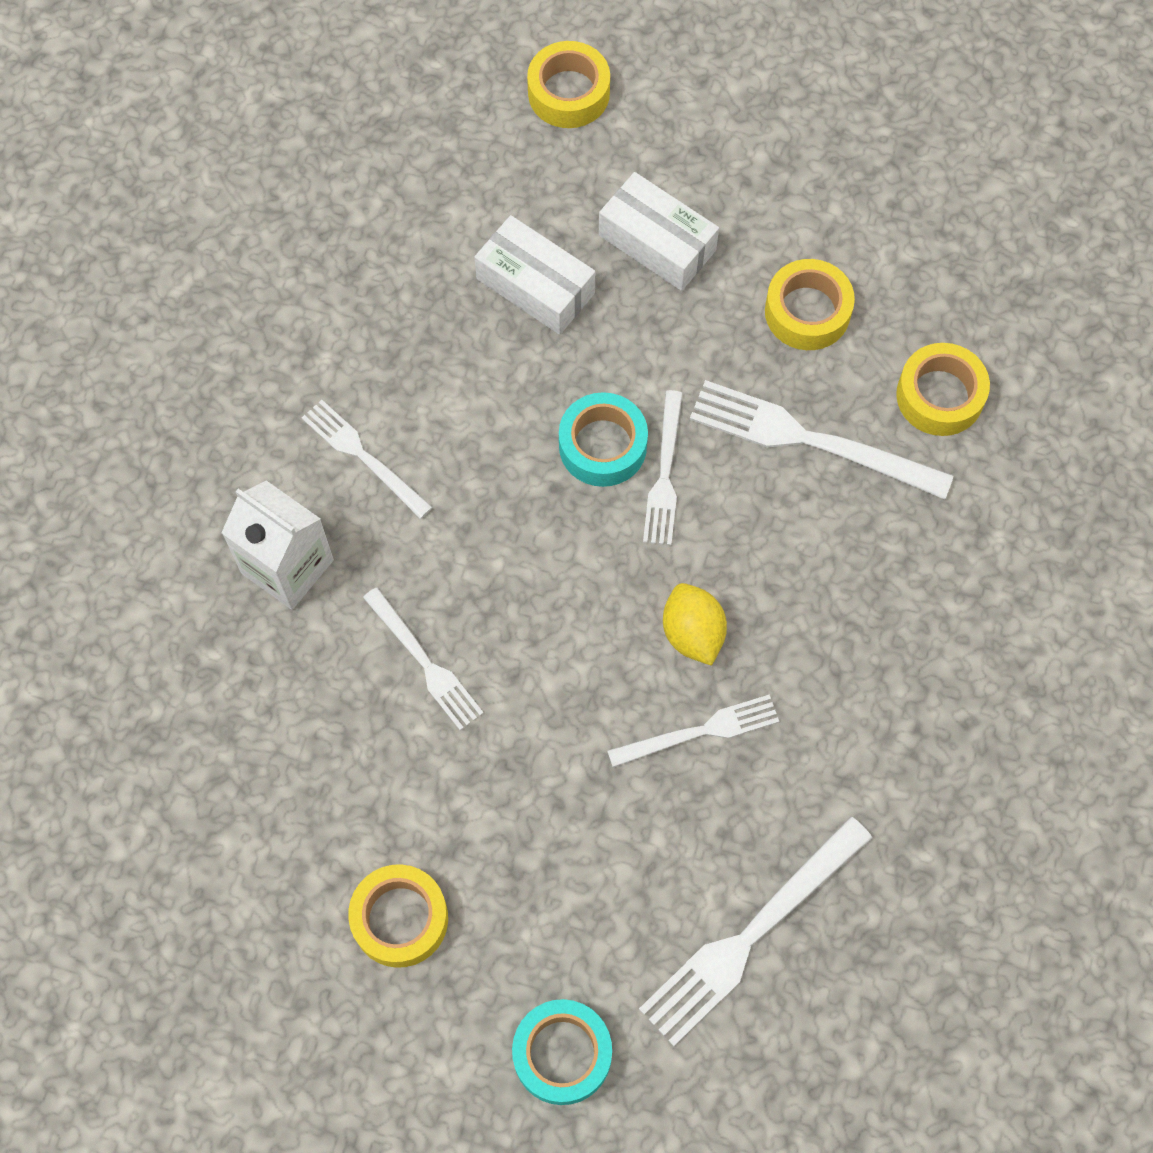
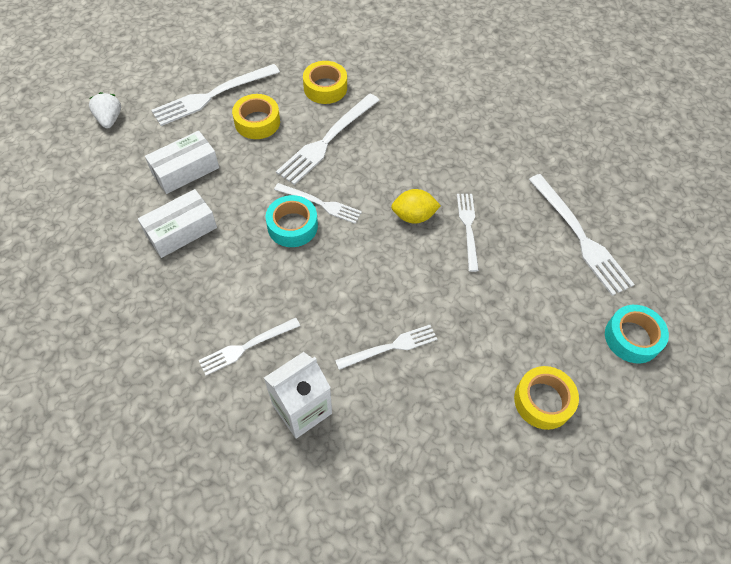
camera: 75 degrees left, 10 degrees down
yellow tape [527,41,610,128] -> none
none -> white strawberry [89,92,121,128]
none -> white fork [151,64,280,126]

